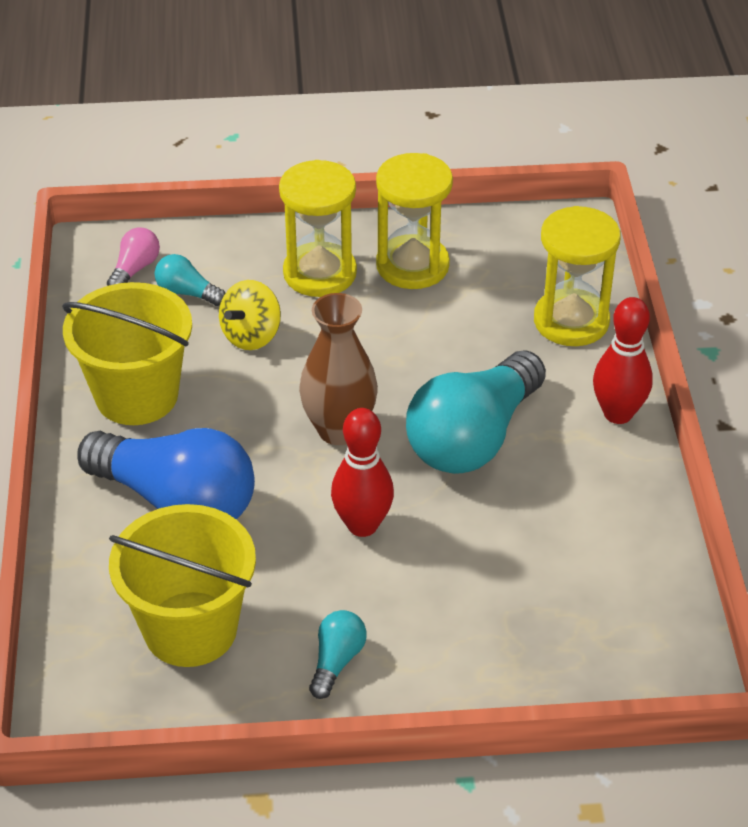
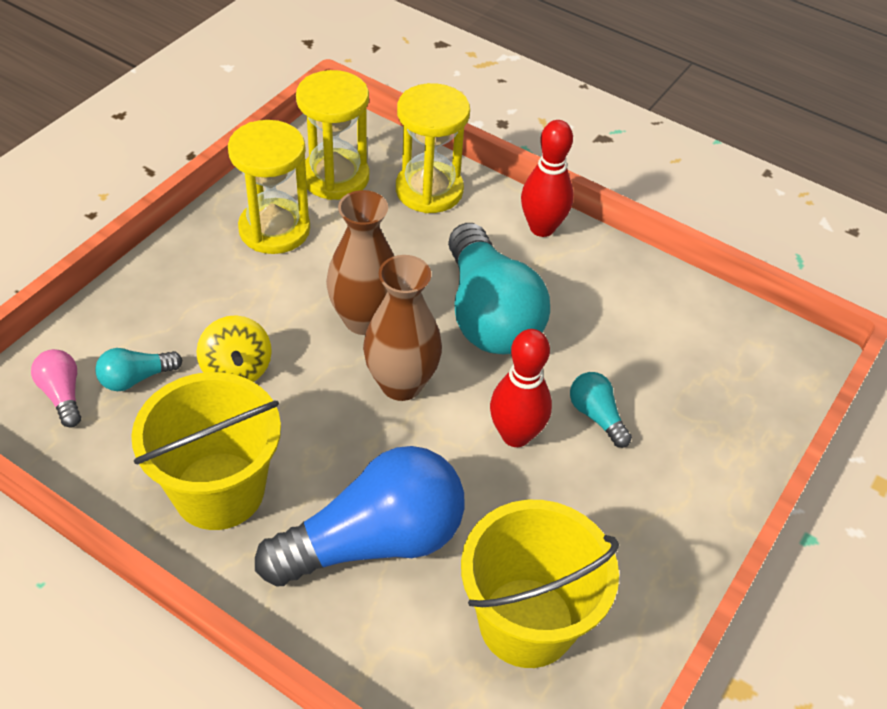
camera: 55 degrees left, 5 degrees up
yellow hourglass [279,160,357,297] -> yellow hourglass moved to [296,70,369,200]
turquoise light bulb [309,610,367,699] -> turquoise light bulb moved to [570,372,632,448]
none -> brown vase [326,190,394,335]

